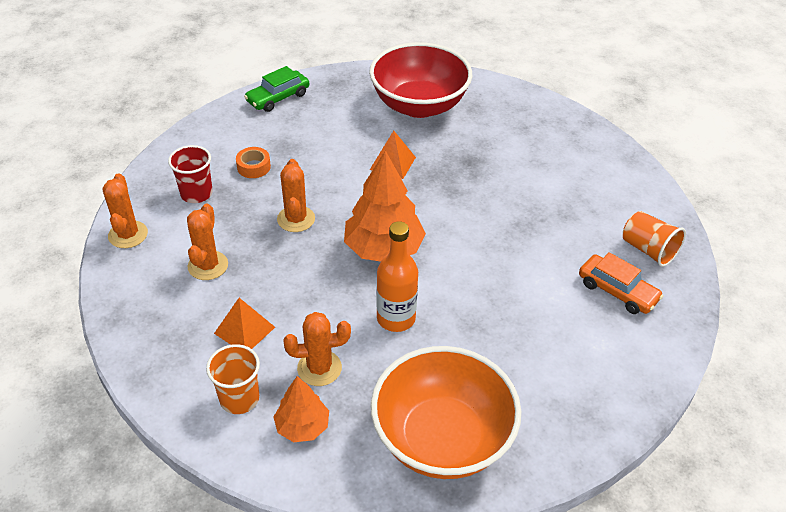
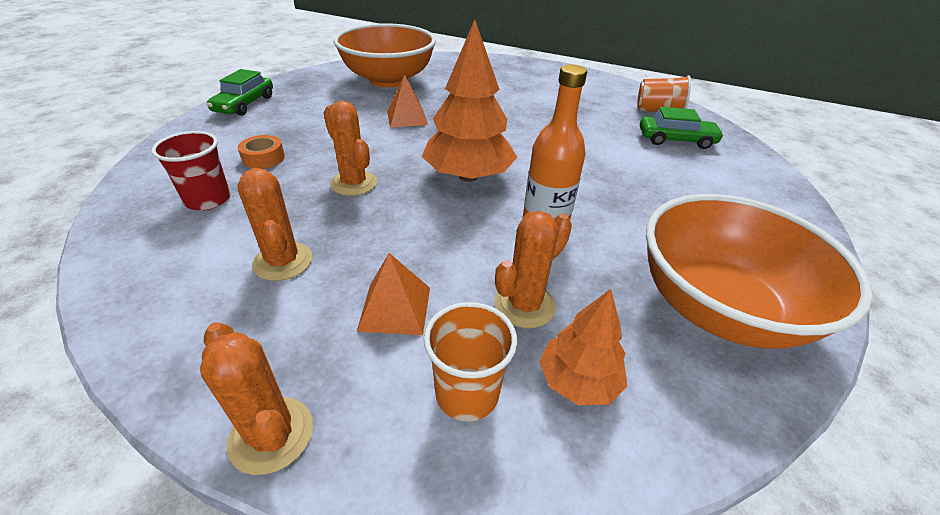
camera: 35 degrees left, 5 degrees down
orange cactus [103,173,148,248] -> orange cactus moved to [200,322,313,475]
red bowl [369,42,472,118] -> orange bowl [333,23,436,88]
orange car [579,252,663,314] -> green car [640,107,724,149]

